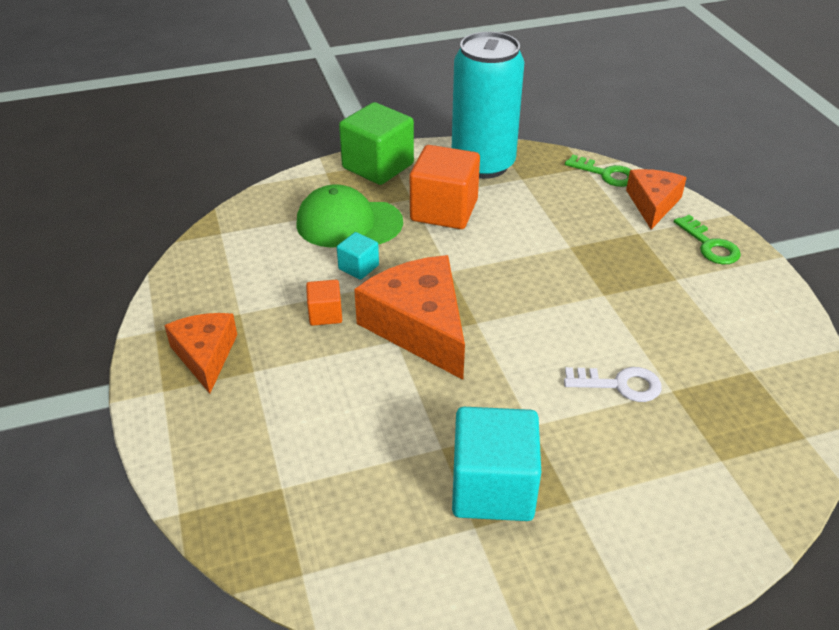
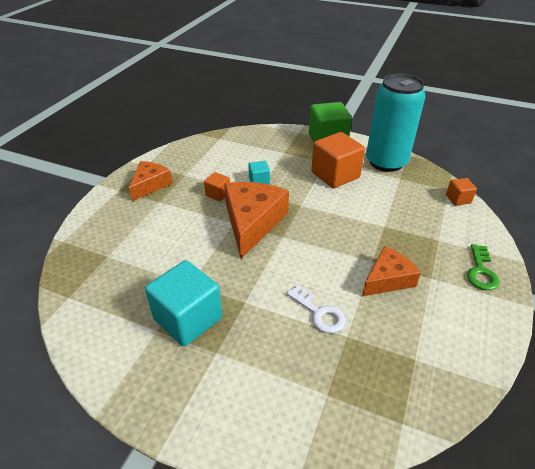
camera: 40 degrees right, 0 degrees up
green cap [296,184,403,248] -> none
green key [565,155,632,187] -> orange cube [446,178,477,206]
orange cheese [626,169,687,229] -> orange cheese moved to [362,246,421,296]

